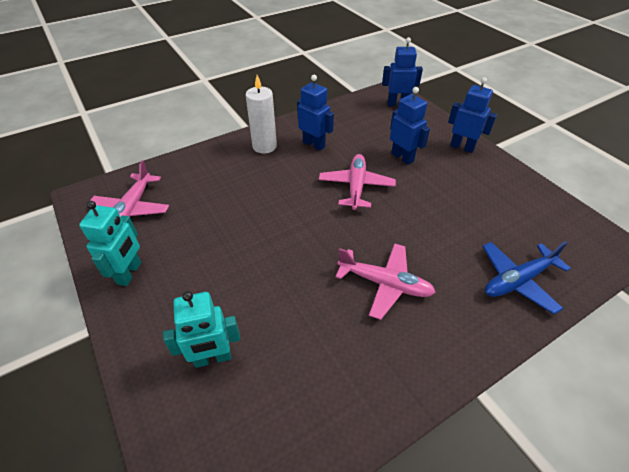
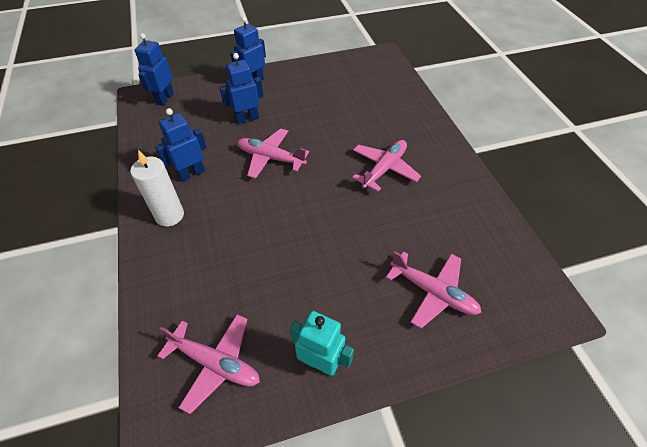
camera: 75 degrees left, 5 degrees up
turquoise robot [163,291,240,368] -> pink plane [386,251,481,328]
blue plane [482,241,571,314] -> none

